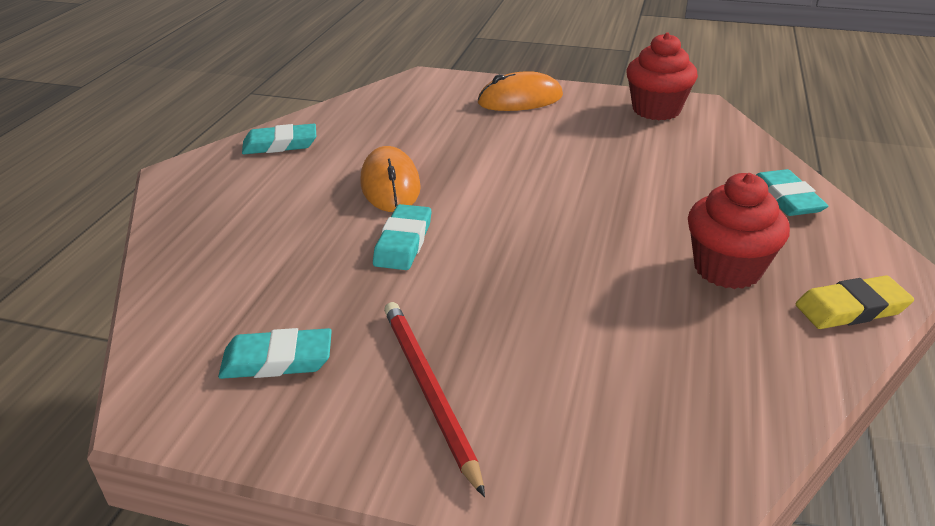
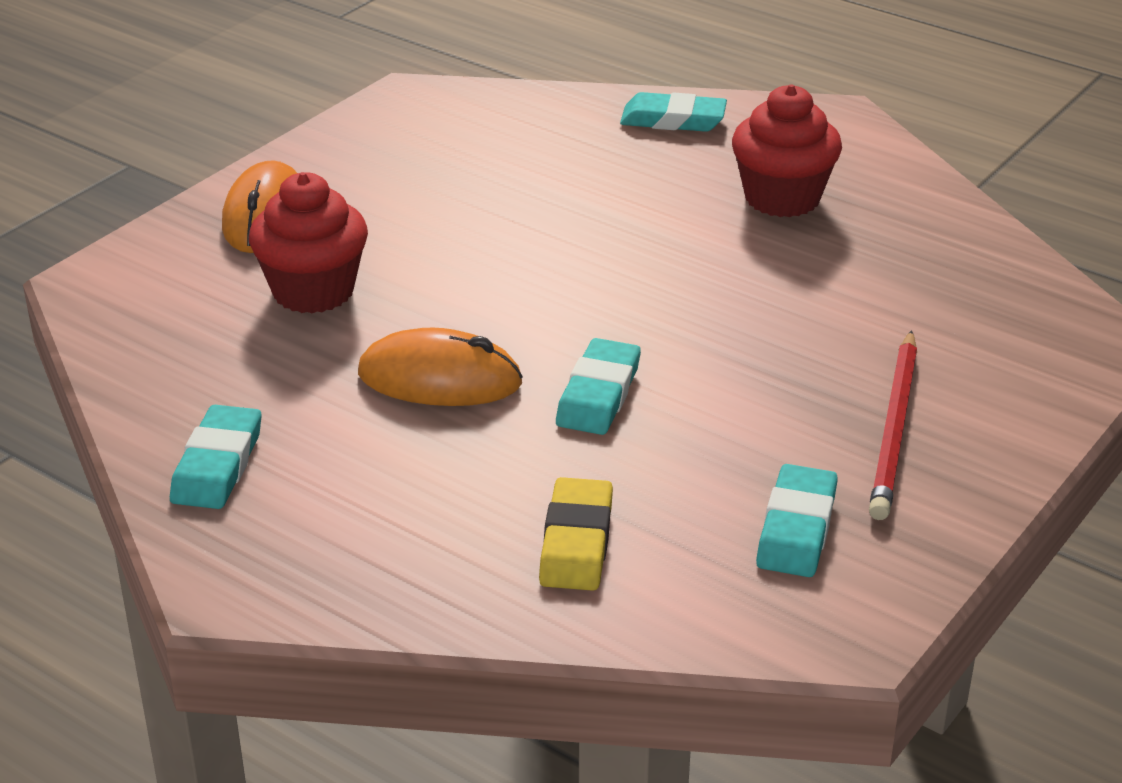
camera: 70 degrees left, 0 degrees up
turquoise eraser [373,204,431,270] -> turquoise eraser turned 75 degrees clockwise [556,338,641,435]
red pencil [384,302,485,497] -> red pencil turned 75 degrees counterclockwise [869,330,917,520]
red cupcake [626,32,698,120] -> red cupcake moved to [249,172,368,313]
yellow eraser [796,276,914,329] -> yellow eraser moved to [539,477,613,591]

